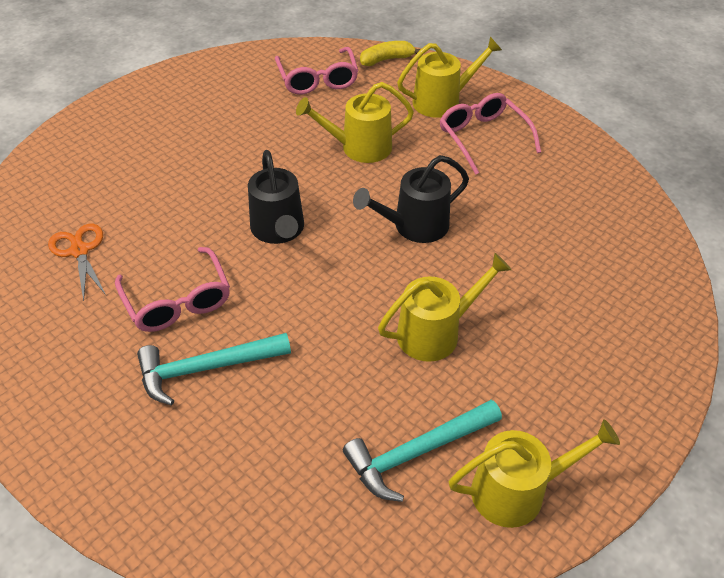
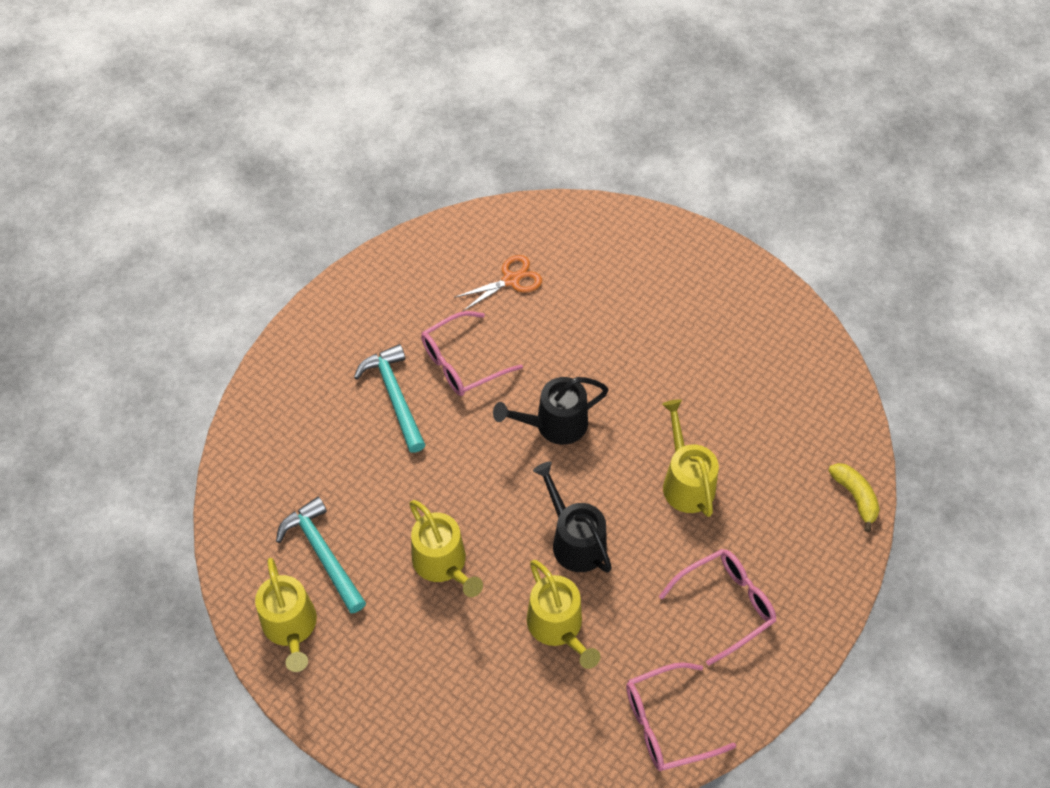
camera: 85 degrees right, 10 degrees up
pink glasses [275,47,358,94] -> pink glasses moved to [626,662,736,771]
yellow watering can [397,37,502,118] -> yellow watering can moved to [527,560,600,669]

